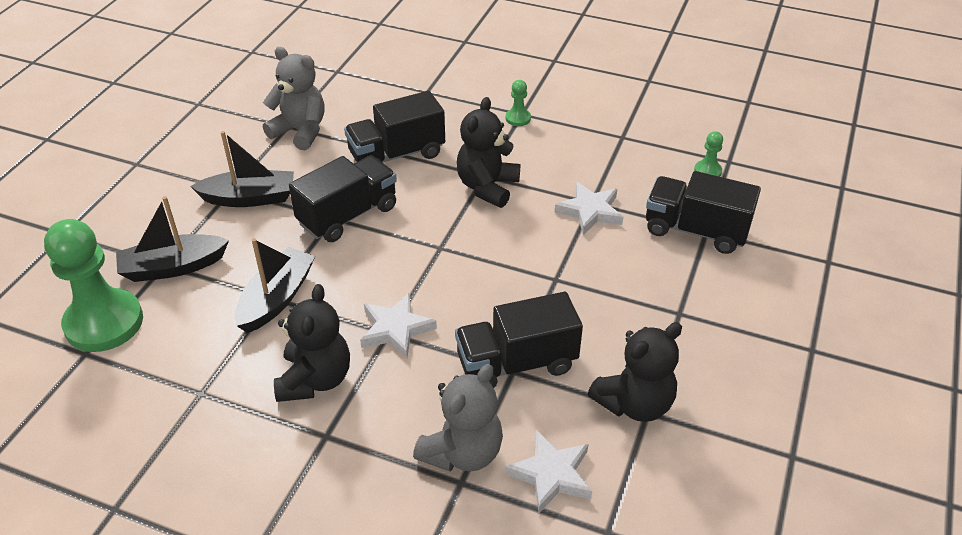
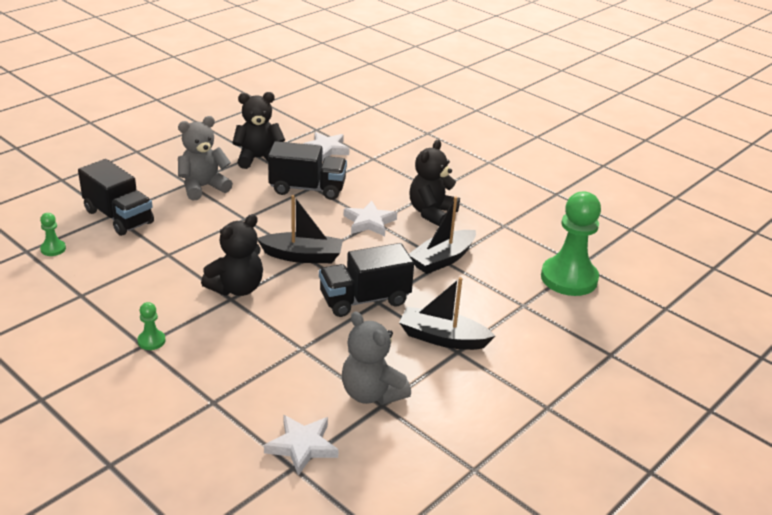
camera: 160 degrees left, 10 degrees down
black boat [116,196,229,282] -> black boat moved to [258,195,343,263]
black truck [344,91,445,163] -> none
grey teddy bear [413,364,503,472] -> grey teddy bear moved to [178,116,233,200]
white star [555,182,623,235] -> white star moved to [264,415,339,476]

